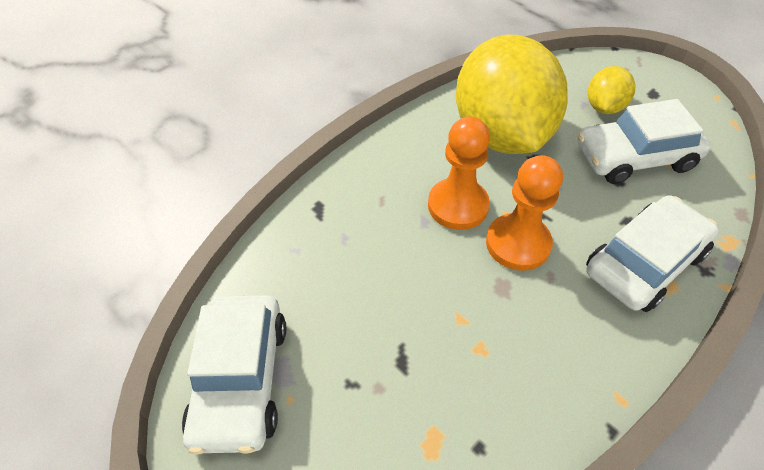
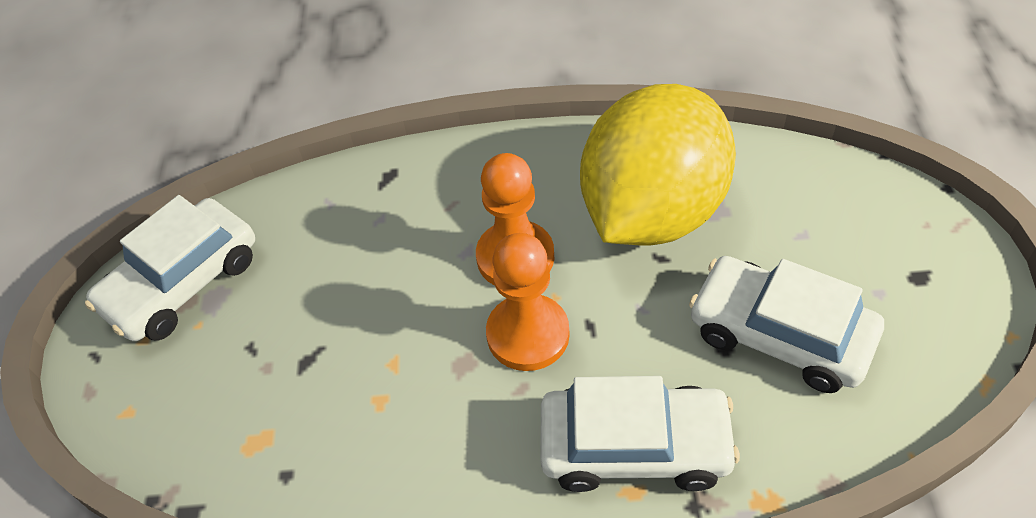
camera: 45 degrees right, 0 degrees up
yellow lemon [588,66,636,114] -> none

